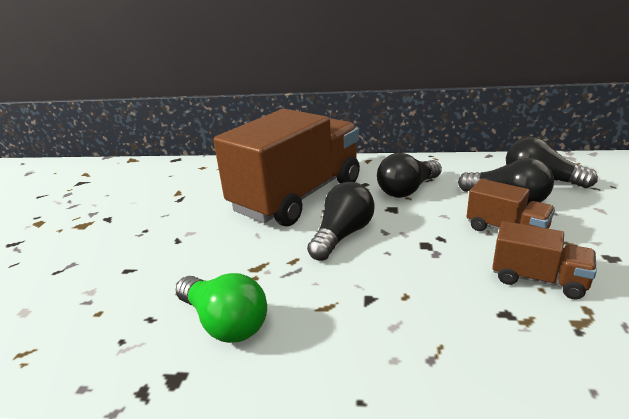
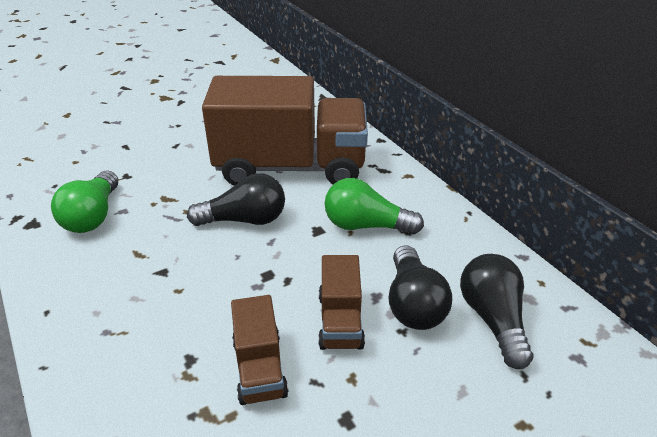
camera: 50 degrees right, 10 degrees up
black light bulb [377,153,442,198] -> green light bulb [325,178,424,235]

